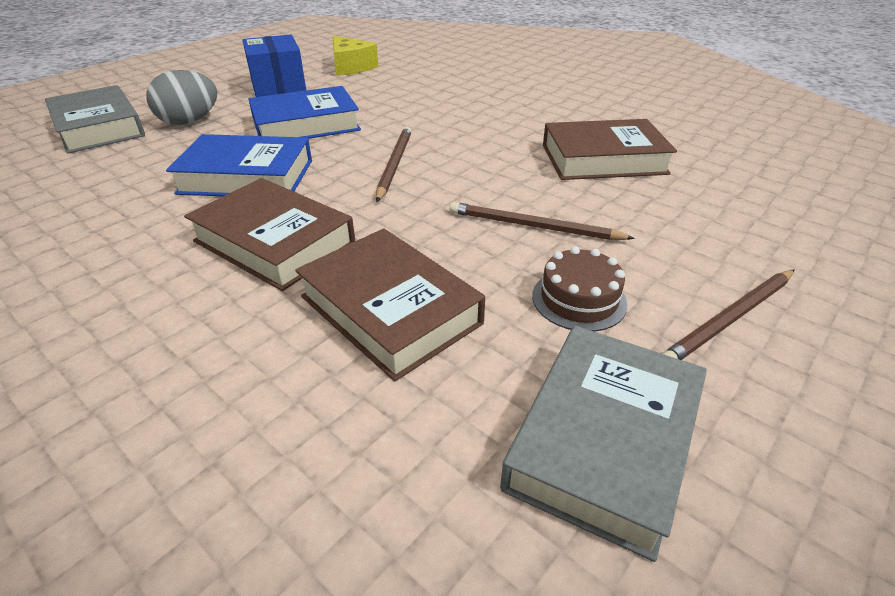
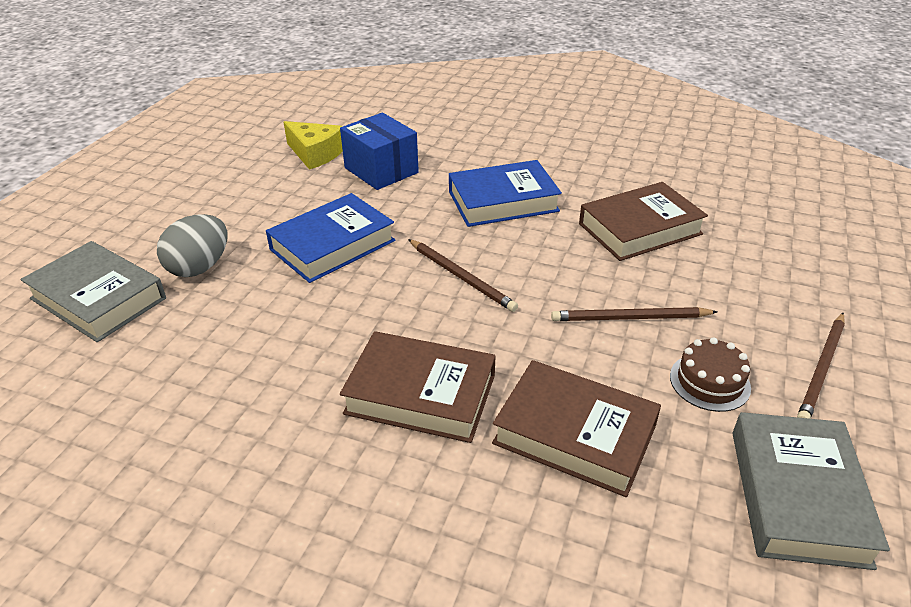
camera: 20 degrees left, 0 degrees up
blue book [166,134,312,196] -> blue book moved to [449,160,562,227]
blue box [242,34,306,97] -> blue box moved to [340,113,419,190]
brown pencil [376,127,412,202] -> brown pencil turned 150 degrees clockwise [408,239,518,312]

